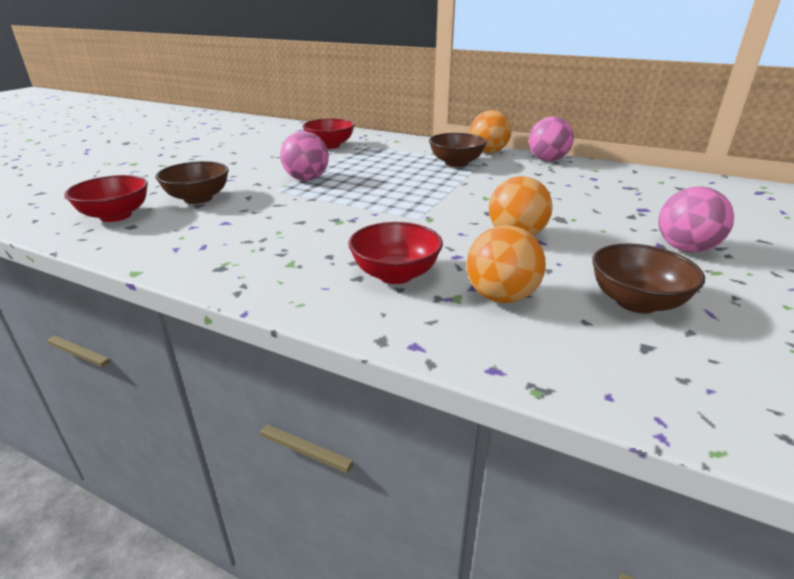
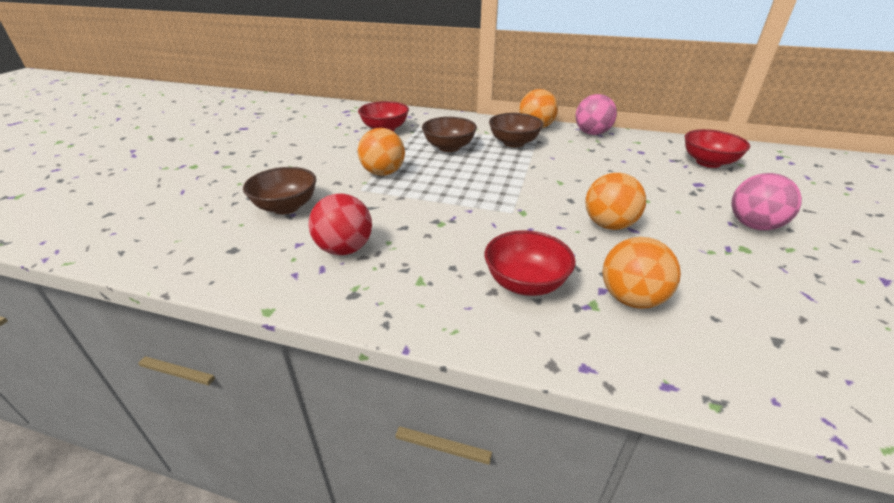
camera: 10 degrees left, 5 degrees up
red bowl [64,175,148,222] -> red bowl moved to [685,129,750,168]
pink ball [280,131,329,181] -> orange ball [358,128,405,176]
brown bowl [592,243,705,314] -> brown bowl moved to [422,117,477,152]
none -> red ball [308,193,372,255]

